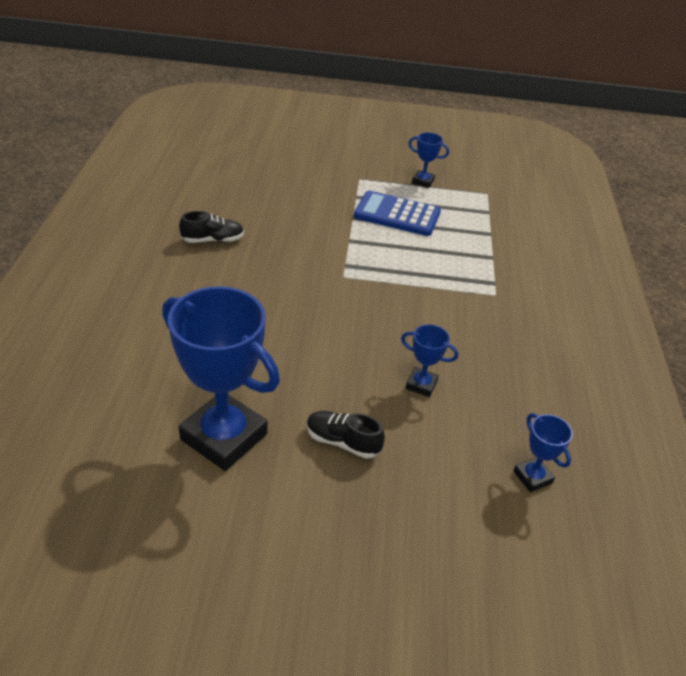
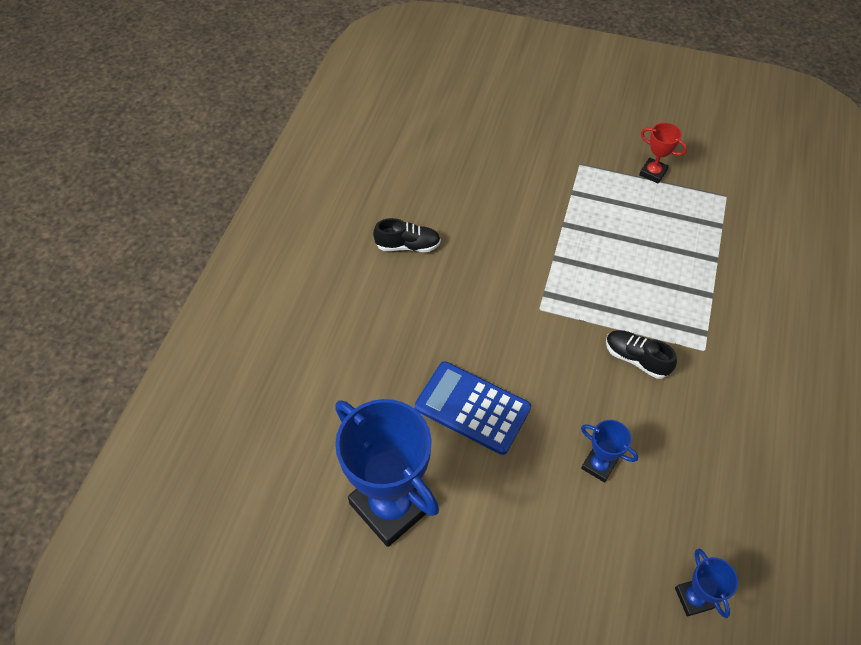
camera: 15 degrees right, 15 degrees up
black shoe [306,411,385,459] -> black shoe moved to [606,330,677,379]
blue calculator [354,191,441,236] -> blue calculator moved to [415,361,531,455]
blue trophy [408,132,449,188] -> red trophy [639,123,687,184]

